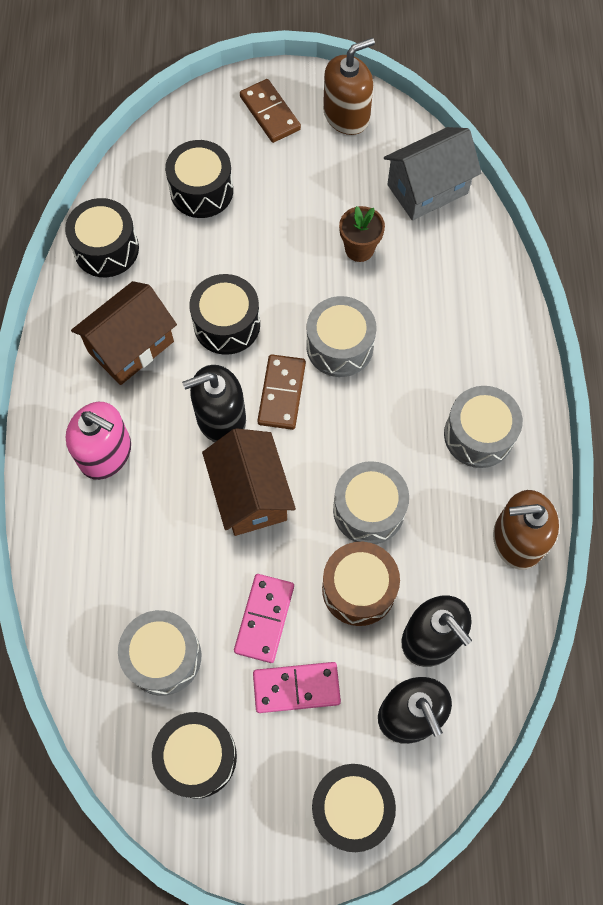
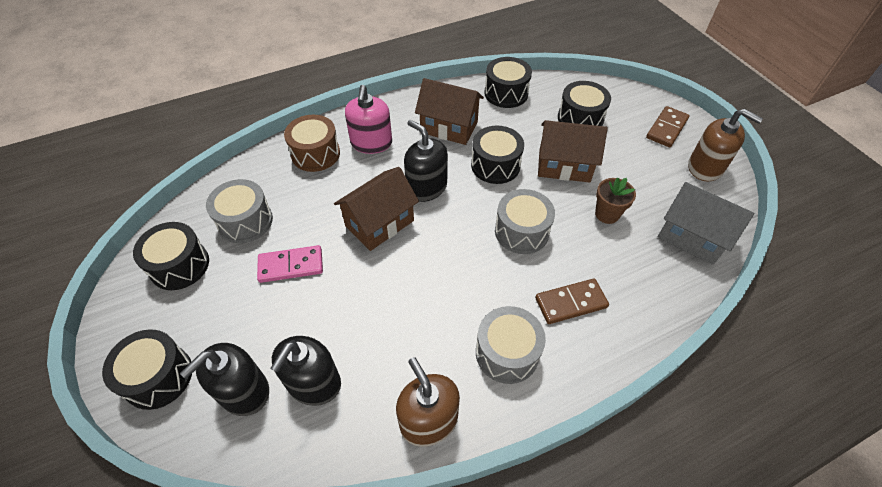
camera: 65 degrees right, 15 degrees down
pink domino [253,662,341,713] -> none
brown domino [257,354,306,430] -> brown domino moved to [535,279,609,324]
brown drum [322,542,400,626] -> brown drum moved to [284,115,340,172]
grey drum [333,461,409,544] -> none
none -> brown house [538,120,607,183]

